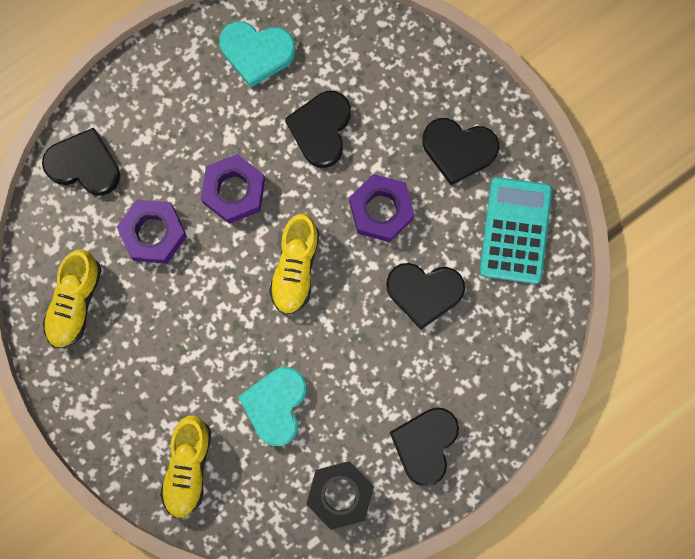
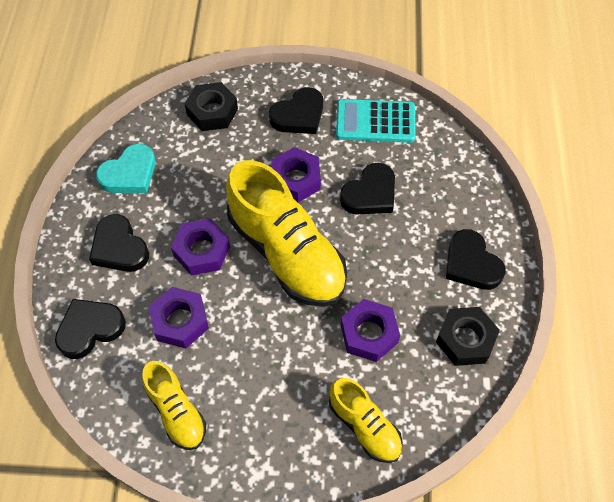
camera: 50 degrees left, 20 degrees down
turquoise heart [238,367,306,446] -> purple nut [341,299,400,362]
yellow shoe [269,214,319,315] -> yellow shoe [226,160,347,307], size x1.90
black heart [285,91,351,168] -> black heart moved to [89,214,149,272]
turquoise calculator [480,177,552,284] -> turquoise calculator turned 45 degrees counterclockwise [336,99,416,143]
none -> black nut [185,82,238,131]

